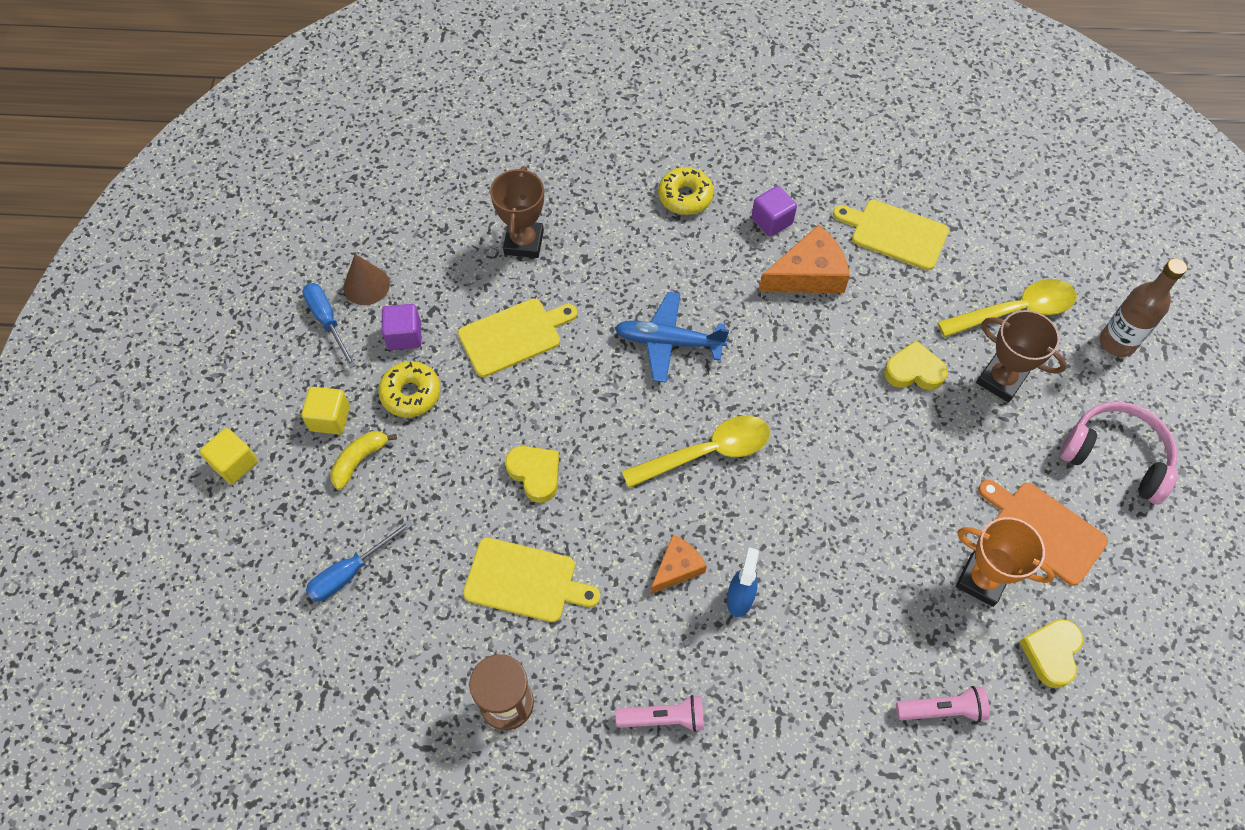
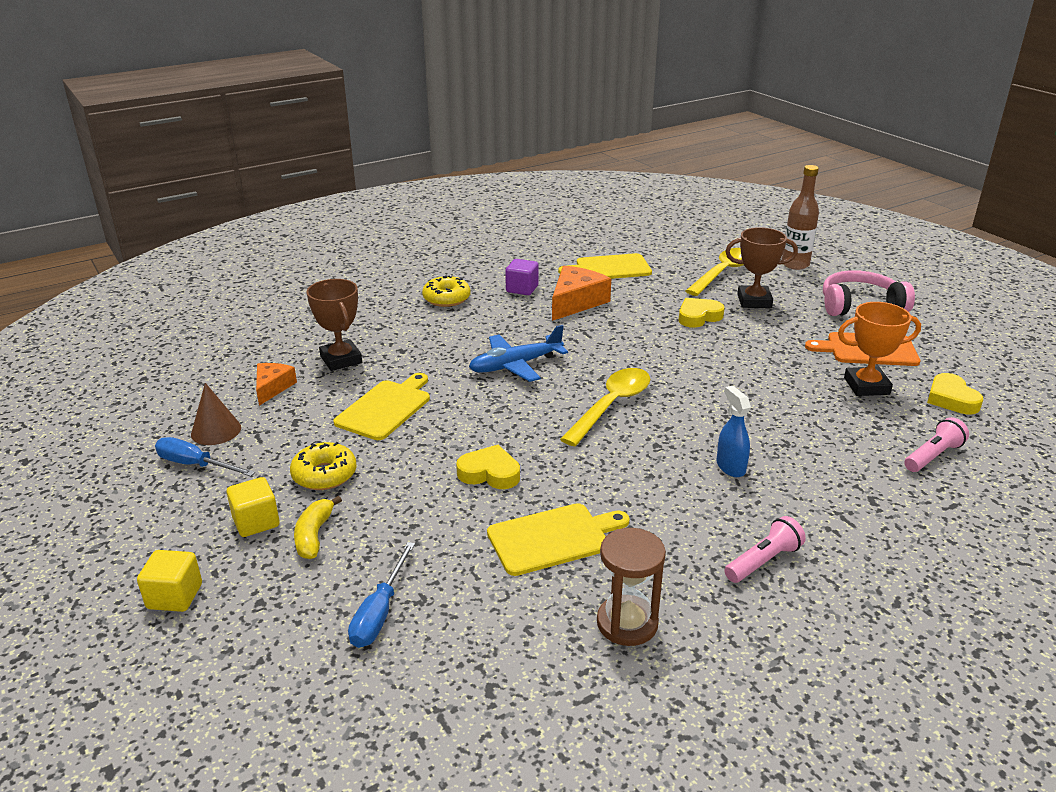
camera: 35 degrees left, 30 degrees down
purple cube [382,304,421,350] -> none
orange cheese [650,535,707,594] -> orange cheese moved to [256,363,297,406]

